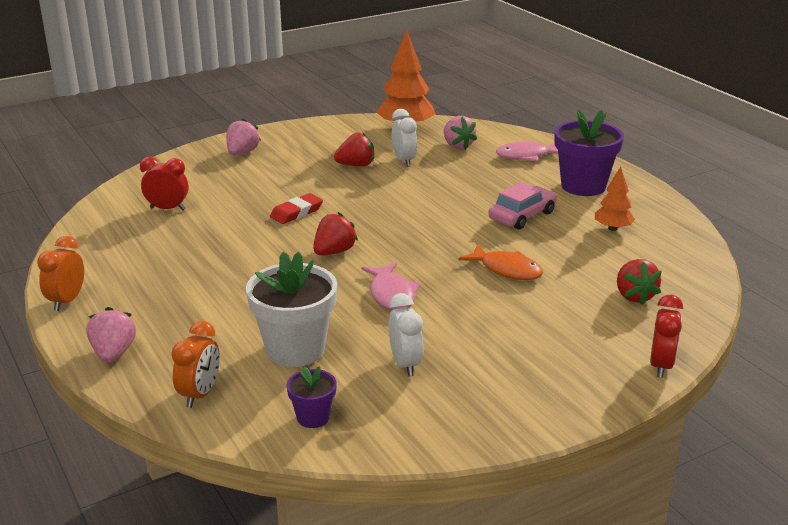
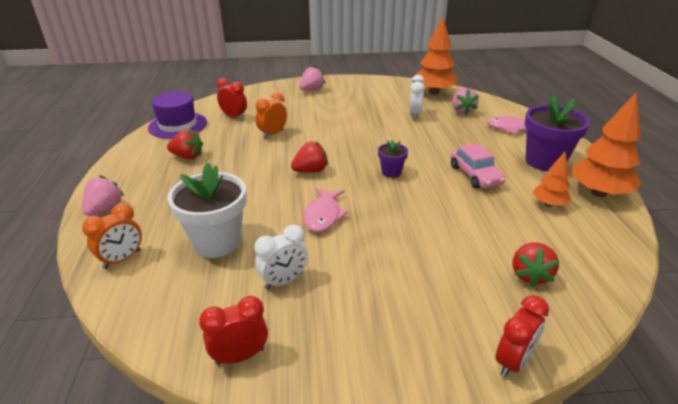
camera: 25 degrees right, 5 degrees up
orange clock [37,236,84,311] -> orange clock moved to [255,92,287,139]
red eraser [270,193,323,224] -> none
purple flower pot [286,366,337,428] -> purple flower pot moved to [378,140,408,178]
red strawberry [334,132,374,167] -> red strawberry moved to [167,129,203,159]
white clock [388,293,424,377] -> white clock turned 45 degrees clockwise [254,225,308,290]
orange fish [459,244,543,280] -> none
pink car [489,182,557,230] -> pink car turned 90 degrees clockwise [450,143,506,189]
none -> purple hat [148,91,207,139]
none -> red clock [199,296,268,365]
none -> orange tree [572,93,641,197]

